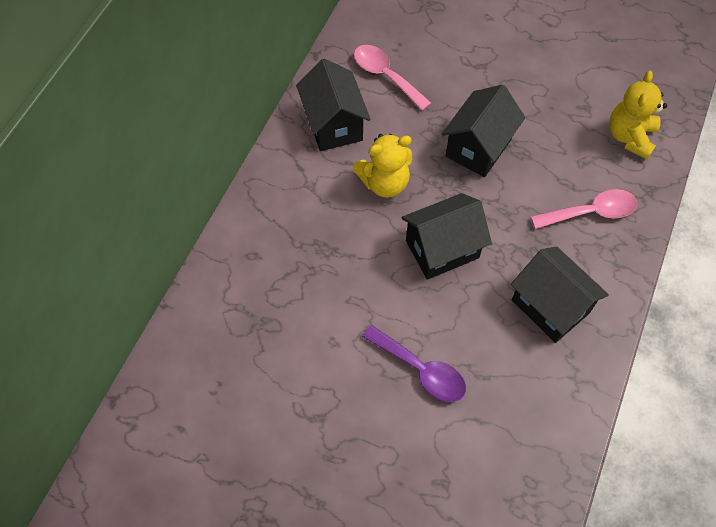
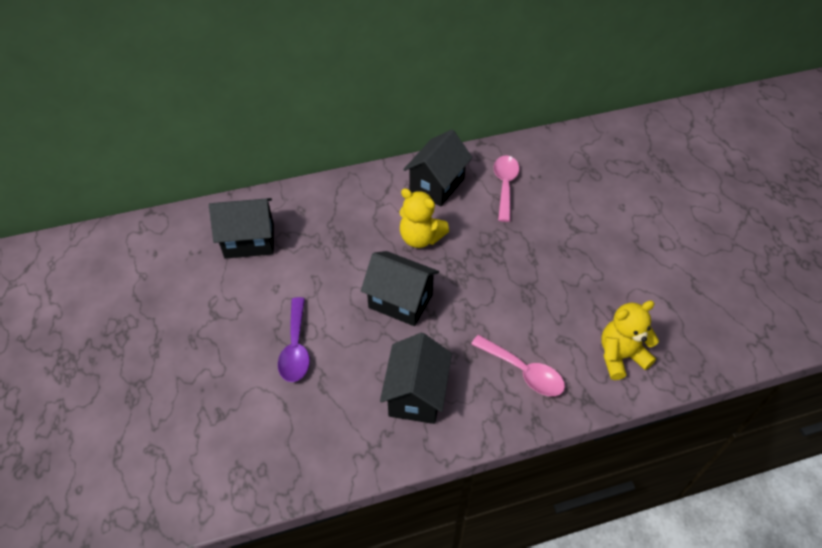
camera: 50 degrees right, 10 degrees down
black house [442,85,525,177] -> black house moved to [209,198,274,259]

